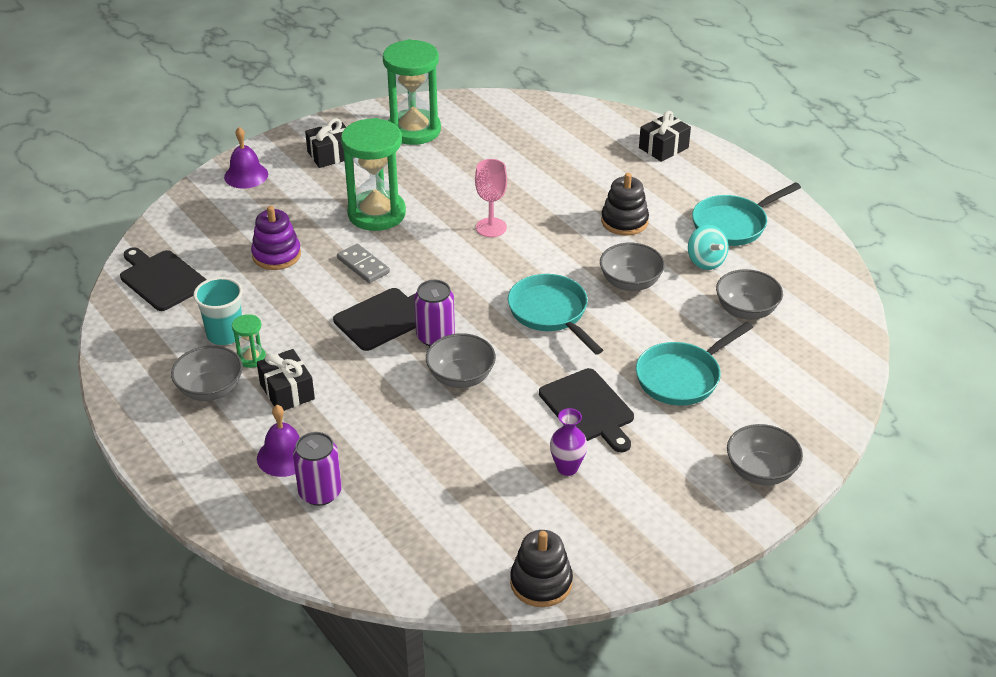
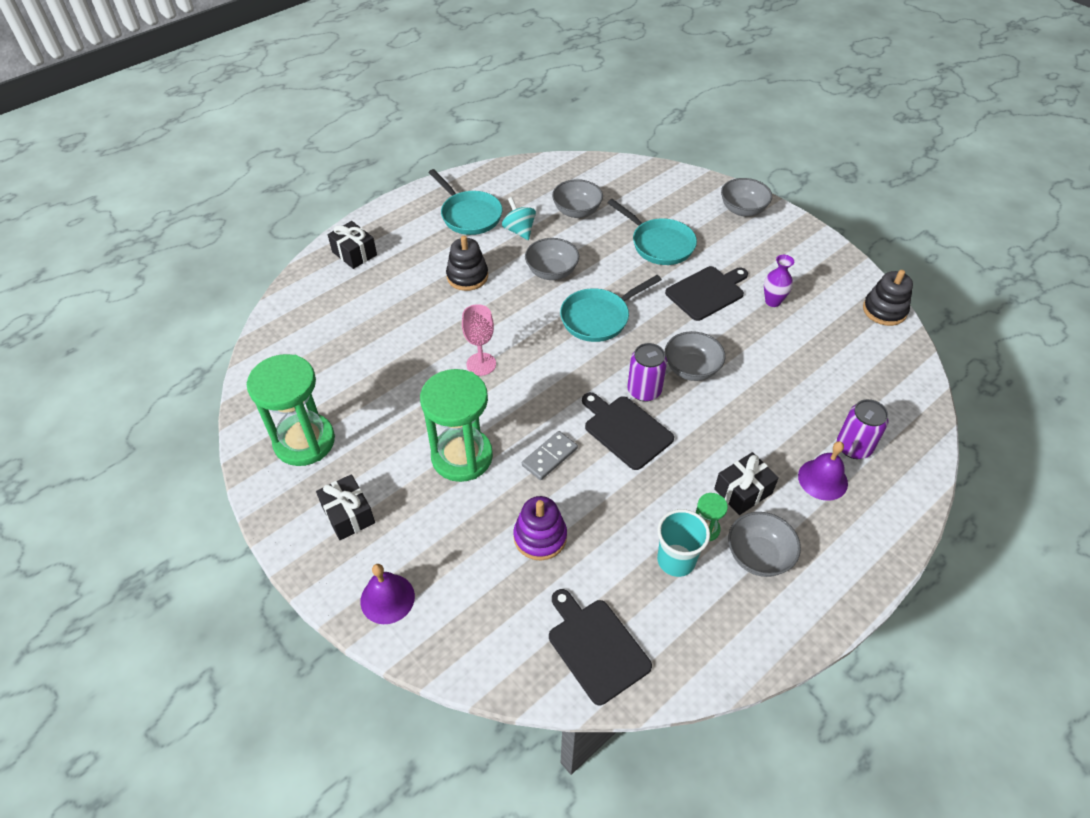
camera: 95 degrees left, 10 degrees up
black cutting board [120,247,207,311] -> black cutting board turned 105 degrees clockwise [549,589,652,705]
turquoise spinning top [688,225,729,270] -> turquoise spinning top turned 90 degrees counterclockwise [502,197,536,240]

